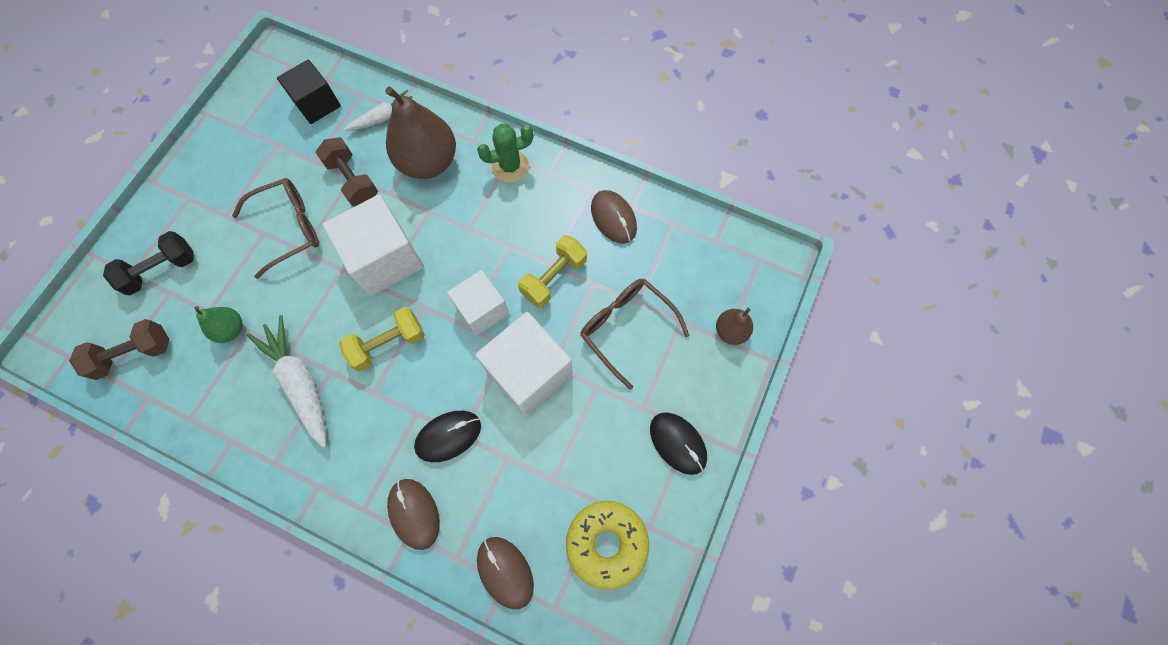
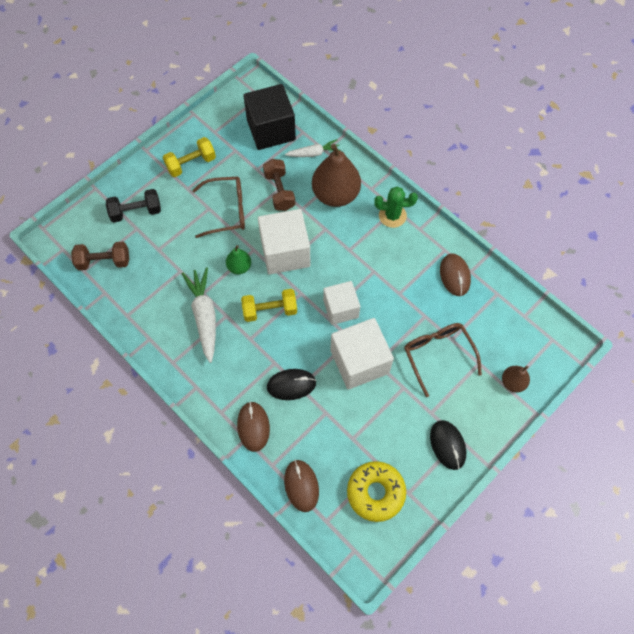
camera: 20 degrees right, 5 degrees down
green pear [194,306,243,343] -> green pear moved to [226,245,251,274]
black cube [277,60,341,124] -> black cube [243,84,296,150], size x1.53
yellow dumbbell [518,235,587,308] -> yellow dumbbell moved to [163,137,216,177]

